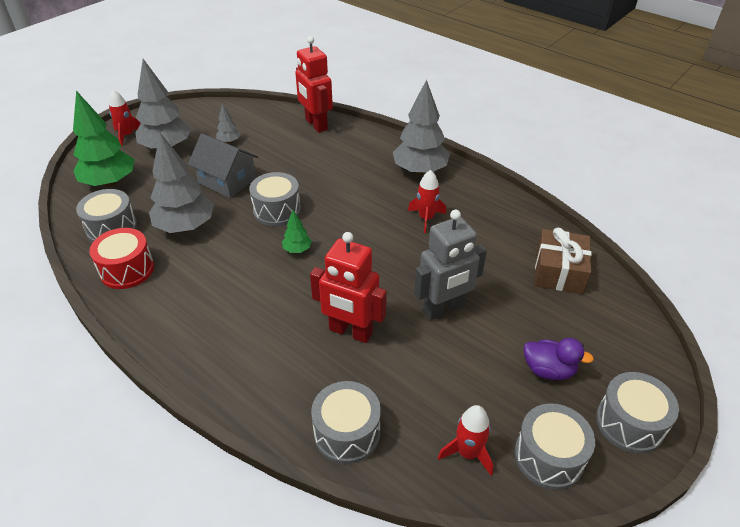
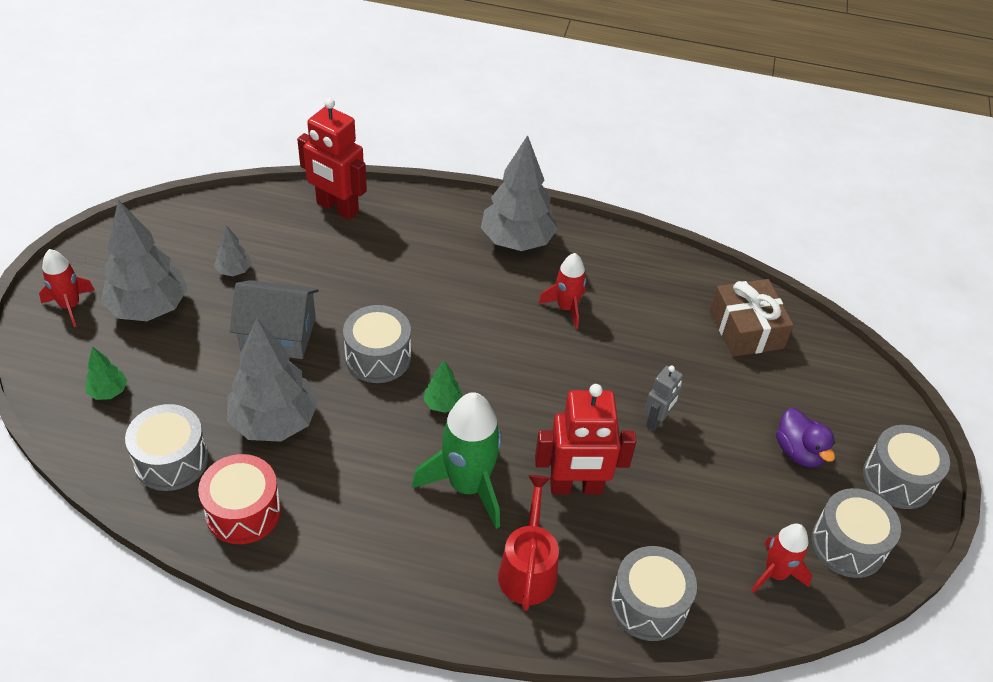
camera: 30 degrees left, 5 degrees up
green tree [73,91,135,187] -> green tree [86,346,127,400], size x0.46
grey robot [414,210,487,320] -> grey robot [644,366,683,431], size x0.55
purple duck [524,338,594,380] -> purple duck turned 75 degrees clockwise [776,408,835,468]
none -> green rocket [412,392,502,529]
none -> red watering can [498,475,559,611]

